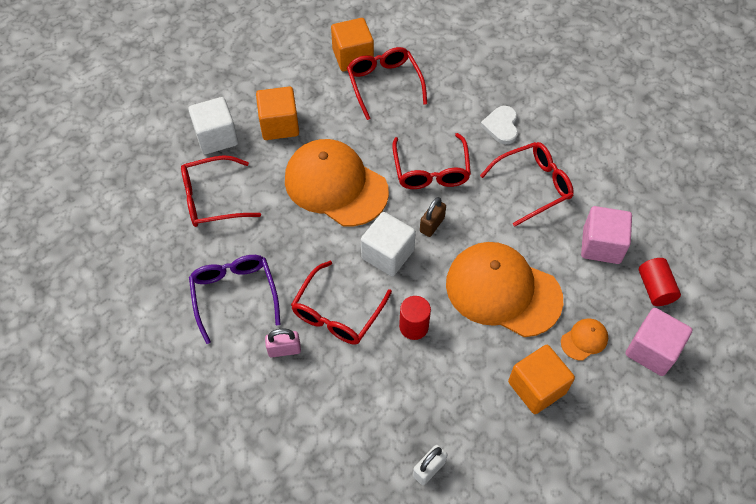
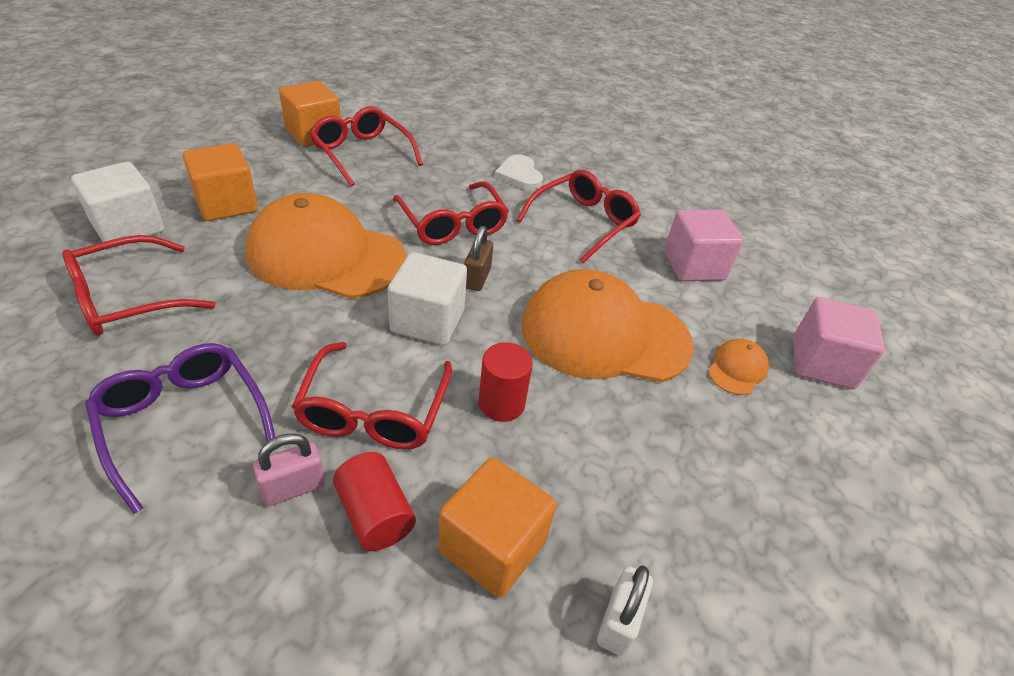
camera: 25 degrees left, 15 degrees down
orange cube [508,345,575,414] -> orange cube moved to [438,457,557,598]
red cylinder [639,258,681,306] -> red cylinder moved to [333,452,416,551]

